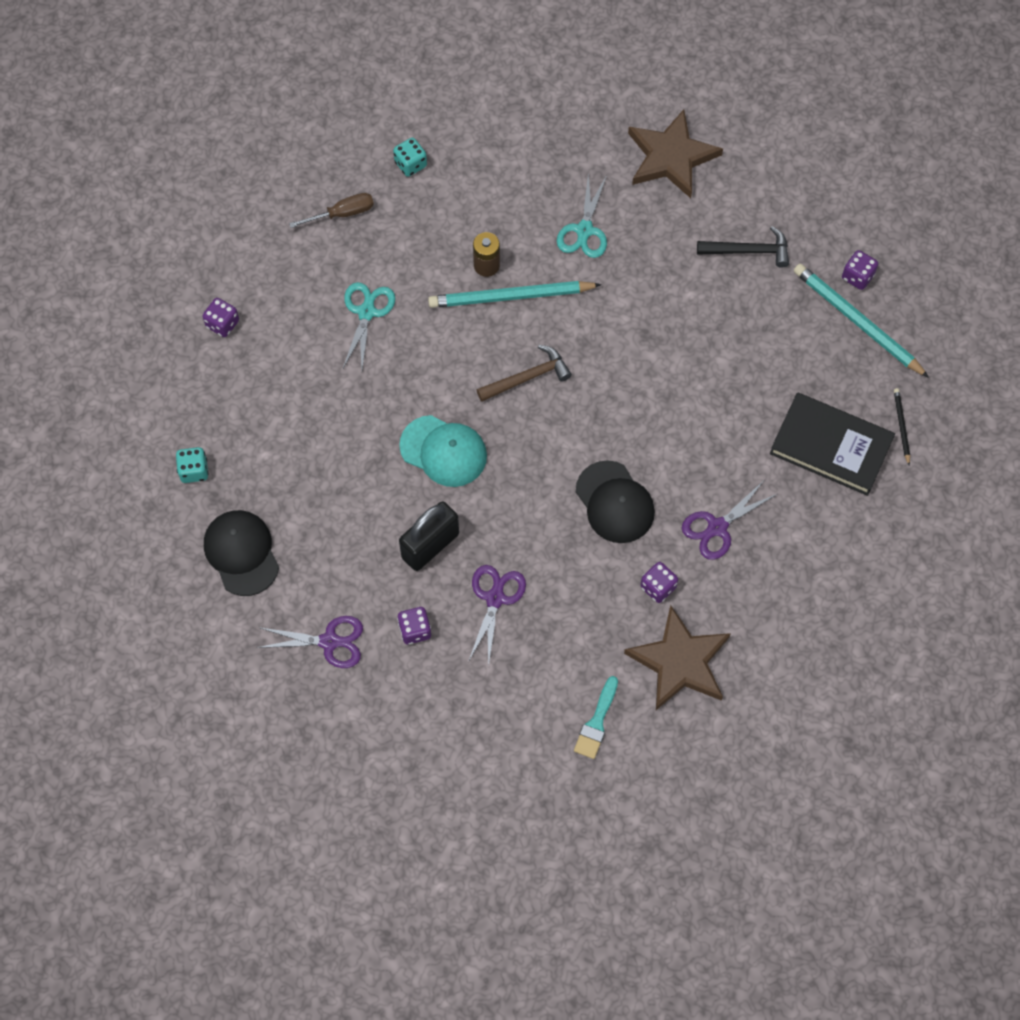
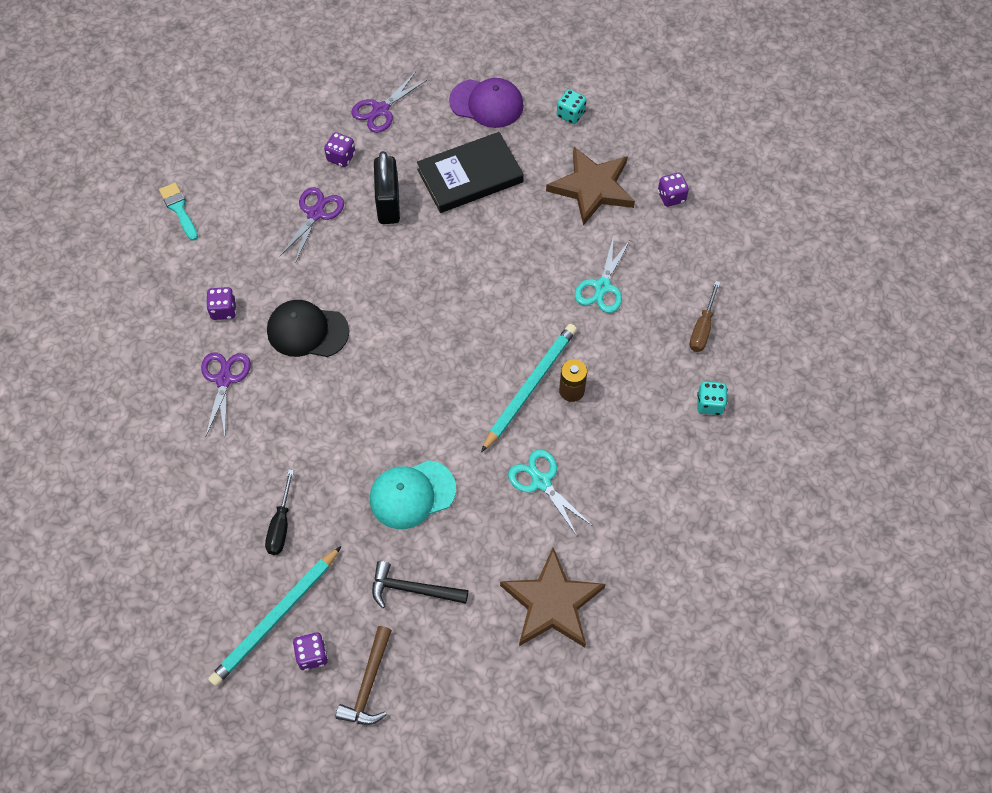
camera: 130 degrees right, 5 degrees down
black cap [204,510,279,596] -> purple cap [449,78,524,128]
turquoise scissors [343,282,395,369] -> turquoise scissors turned 60 degrees clockwise [575,235,631,313]
turquoise cap [399,415,487,487] -> turquoise cap moved to [370,460,456,529]
purple scissors [468,565,526,667] -> purple scissors turned 120 degrees counterclockwise [280,187,344,263]
brown hammer [477,345,572,402] -> brown hammer moved to [336,626,392,725]
brown star [624,605,731,710] -> brown star moved to [546,147,635,226]
black hammer [697,226,789,268] -> black hammer turned 60 degrees clockwise [372,561,468,608]
black book [770,392,895,496] -> black book moved to [417,132,524,213]
turquoise pencil [794,264,929,378] -> turquoise pencil turned 135 degrees clockwise [208,546,341,686]
black pencil [894,388,910,465] -> none
none -> black screwdriver [265,470,294,555]

